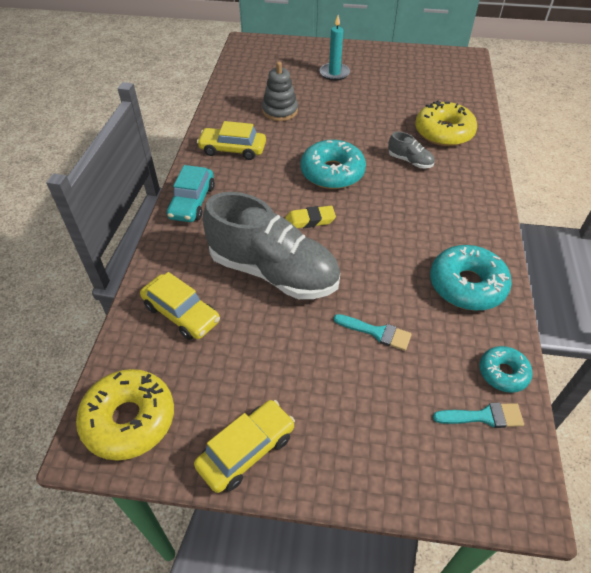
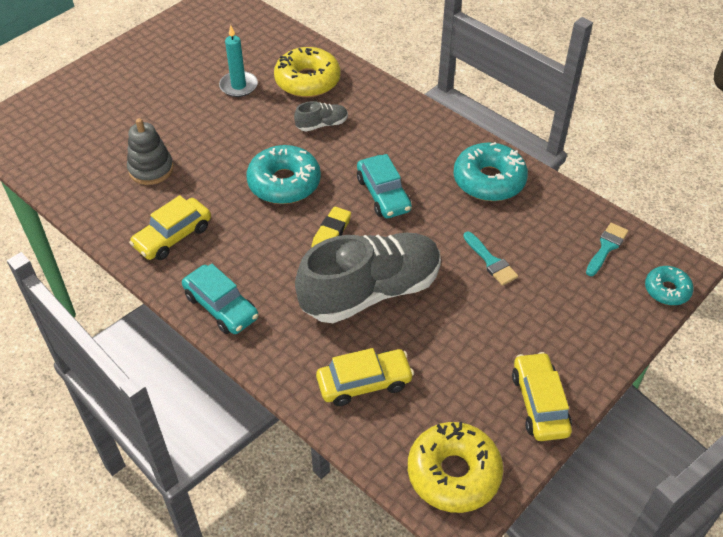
camera: 55 degrees left, 0 degrees up
turquoise candle [319,15,350,81] -> turquoise candle moved to [219,25,258,97]
turquoise brush [334,314,412,351] -> turquoise brush turned 90 degrees clockwise [463,232,518,286]
turquoise donut [479,346,533,393] -> turquoise donut moved to [645,266,694,305]
none -> turquoise car [357,154,412,218]

